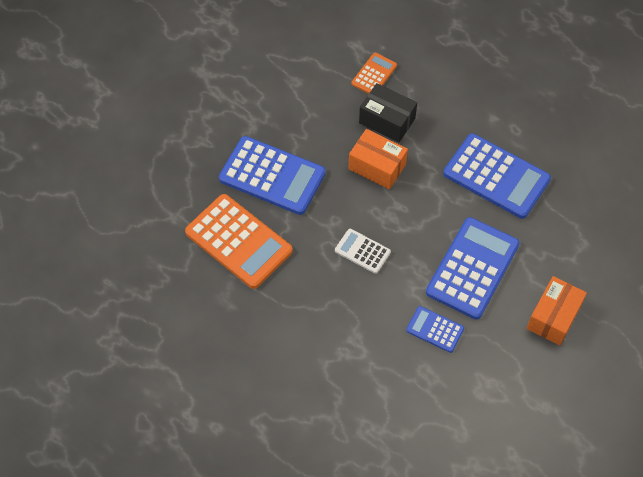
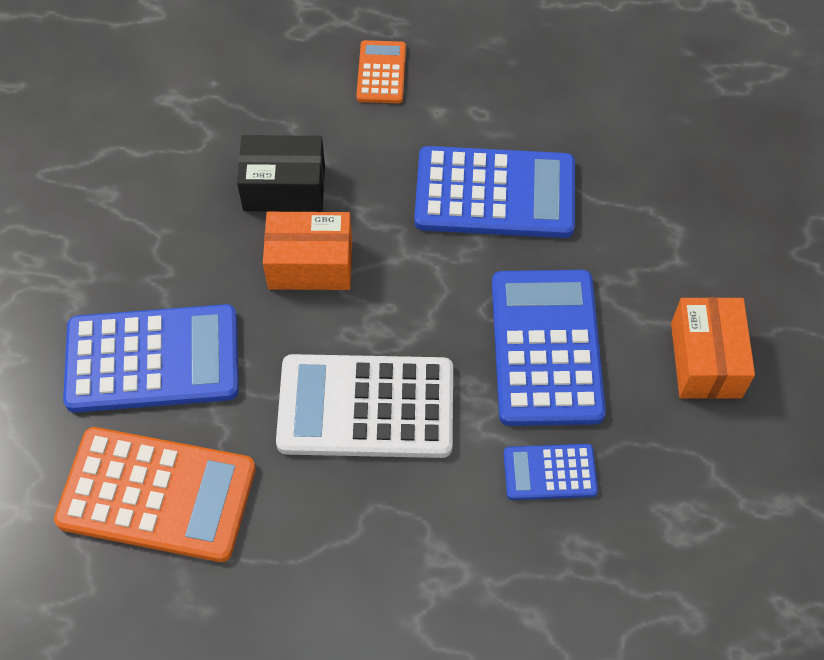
camera: 30 degrees left, 0 degrees up
white calculator [335,229,391,274] -> white calculator [276,354,453,458], size x1.97
orange calculator [352,53,397,94] -> orange calculator moved to [356,40,406,103]

